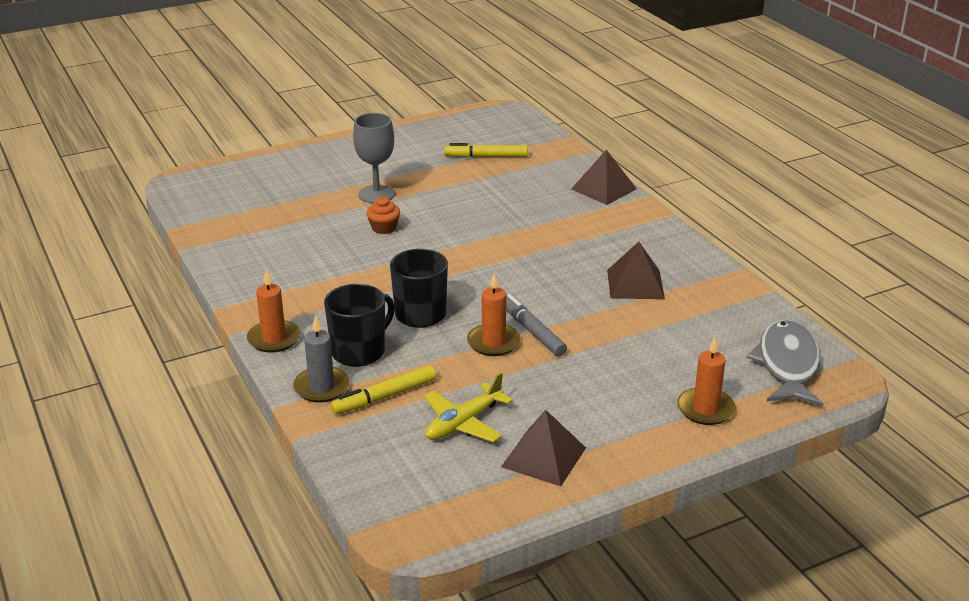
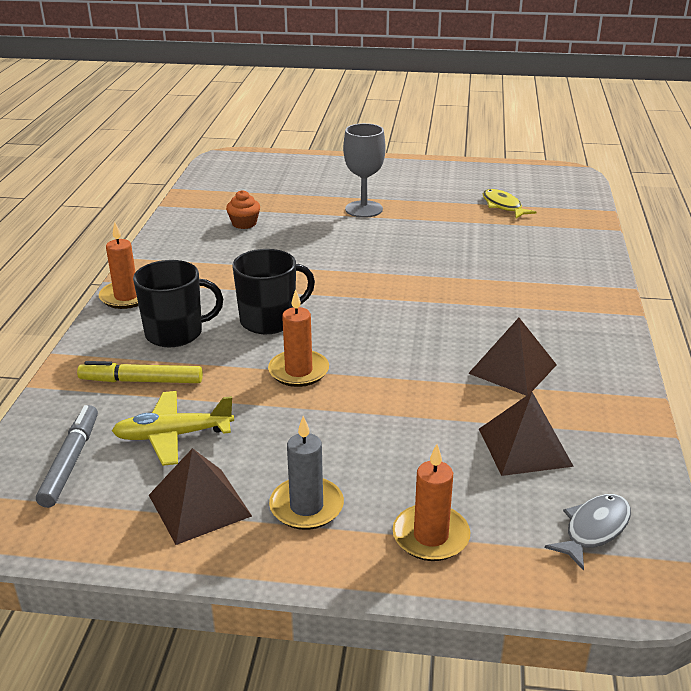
camera: 35 degrees right, 0 degrees up
grey candle [293,315,350,403] -> grey candle moved to [269,416,344,530]
orange cupcake [366,196,400,234] -> orange cupcake moved to [226,190,260,229]
yellow marker [444,143,528,158] -> yellow fish [483,189,537,219]
grey marker [506,294,567,356] -> grey marker moved to [36,405,98,508]
brown pyramid [571,150,637,205] -> brown pyramid moved to [479,392,574,476]
grey fish [747,319,823,406] -> grey fish [545,494,631,570], size x0.59

